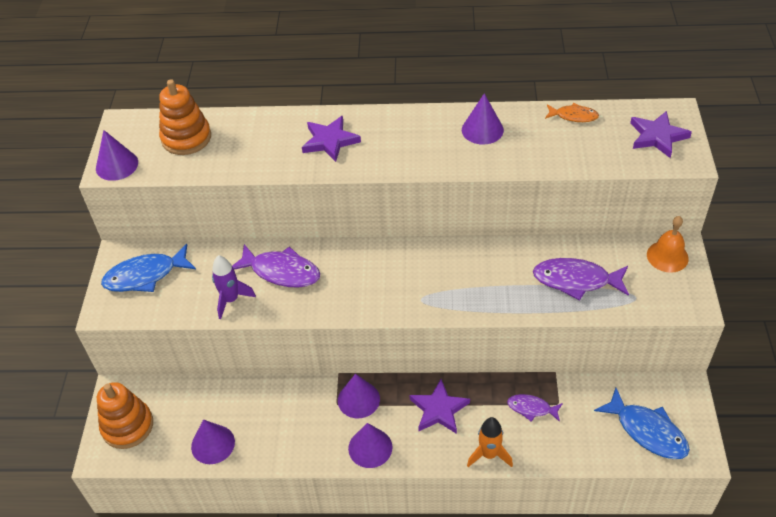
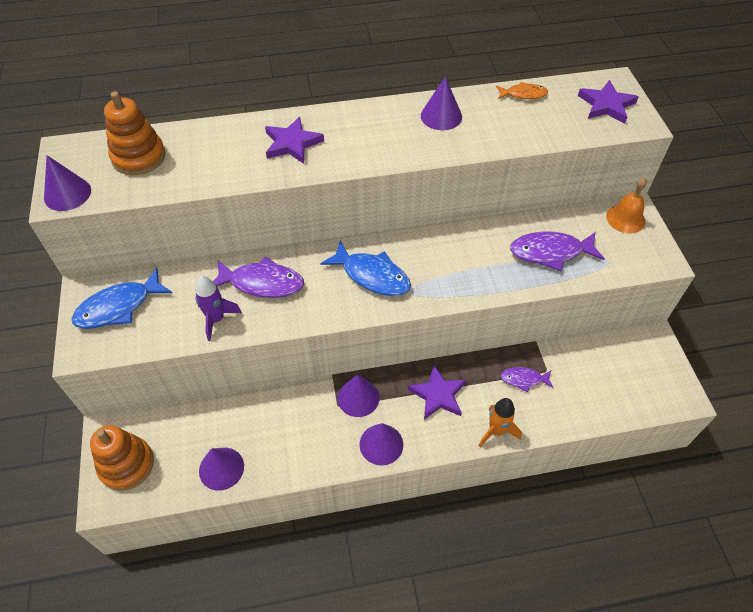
camera: 15 degrees left, 5 degrees up
blue fish [594,388,690,459] -> blue fish moved to [320,241,411,296]

